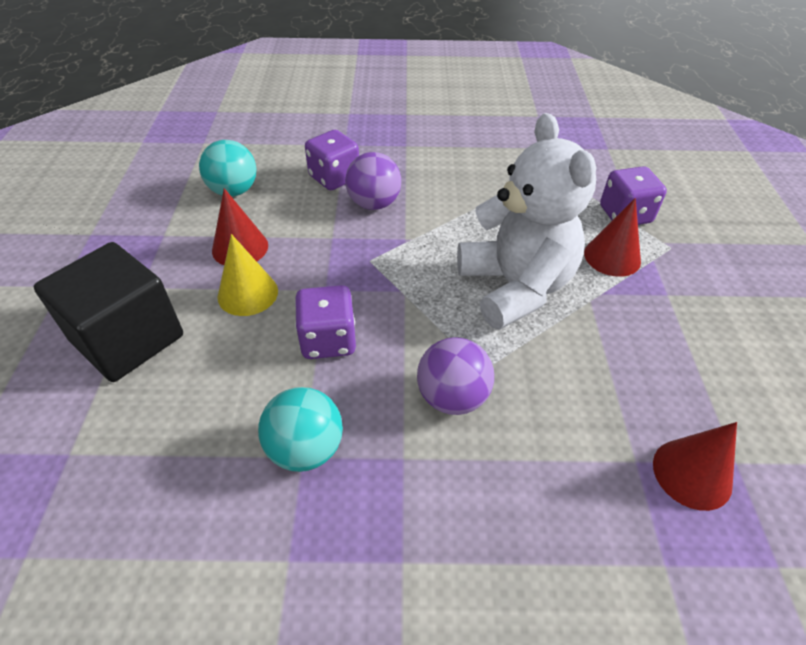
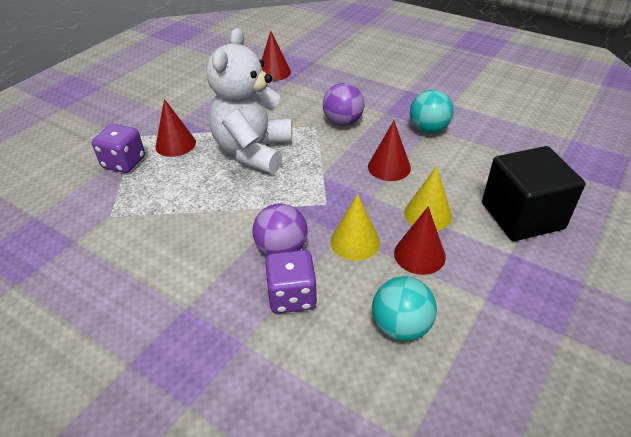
camera: 145 degrees left, 5 degrees down
purple dice [295,285,356,359] -> red cone [368,121,411,181]
none -> yellow cone [330,193,380,261]

